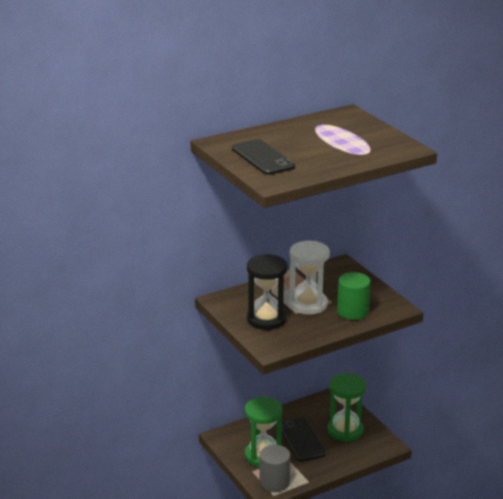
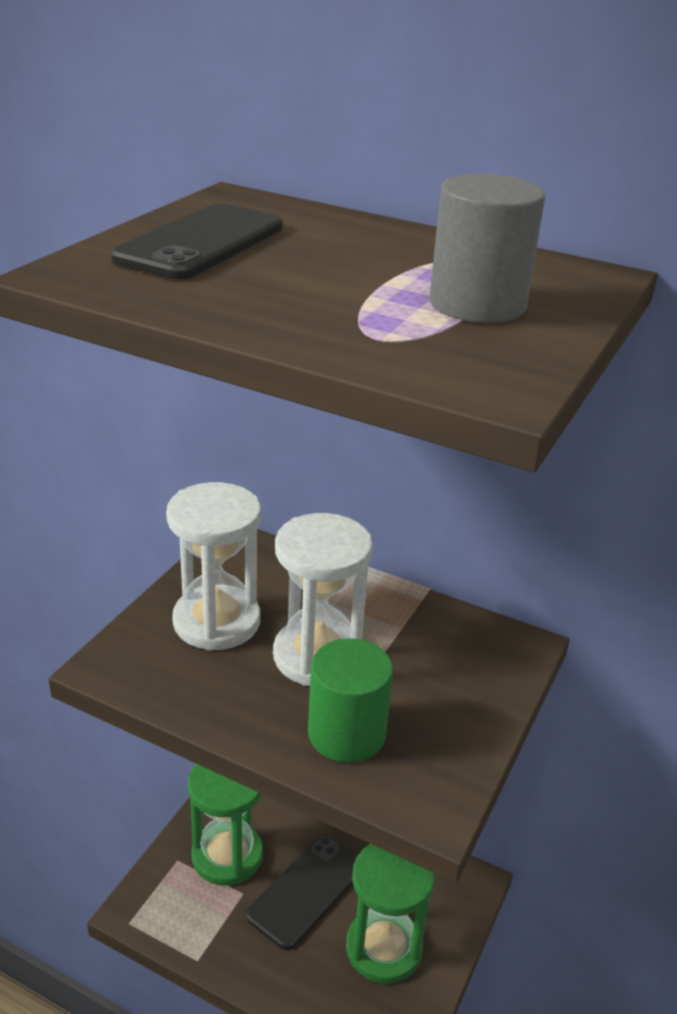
camera: 55 degrees right, 5 degrees up
black hourglass [247,254,288,330] -> white hourglass [166,482,261,651]
grey cylinder [260,445,290,492] -> grey cylinder moved to [429,174,545,323]

